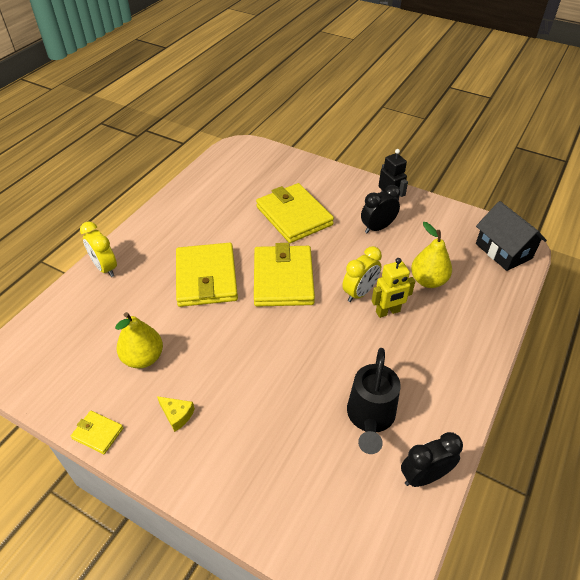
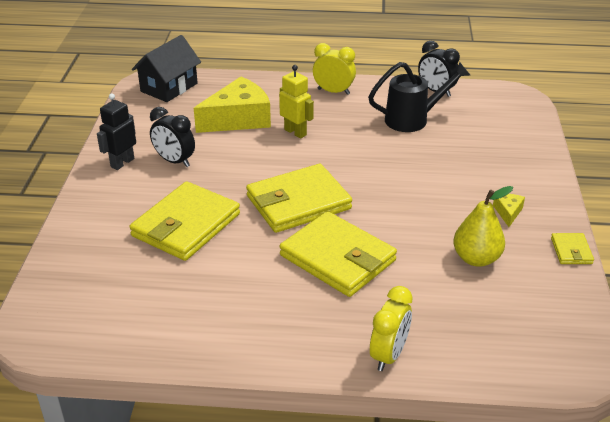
camera: 115 degrees left, 10 degrees down
yellow wallet [176,243,238,307] -> yellow wallet turned 75 degrees clockwise [280,211,397,297]
yellow clock [342,246,382,302] -> yellow clock moved to [313,43,356,95]
yellow pear [411,222,452,288] -> yellow cheese [194,77,271,133]

